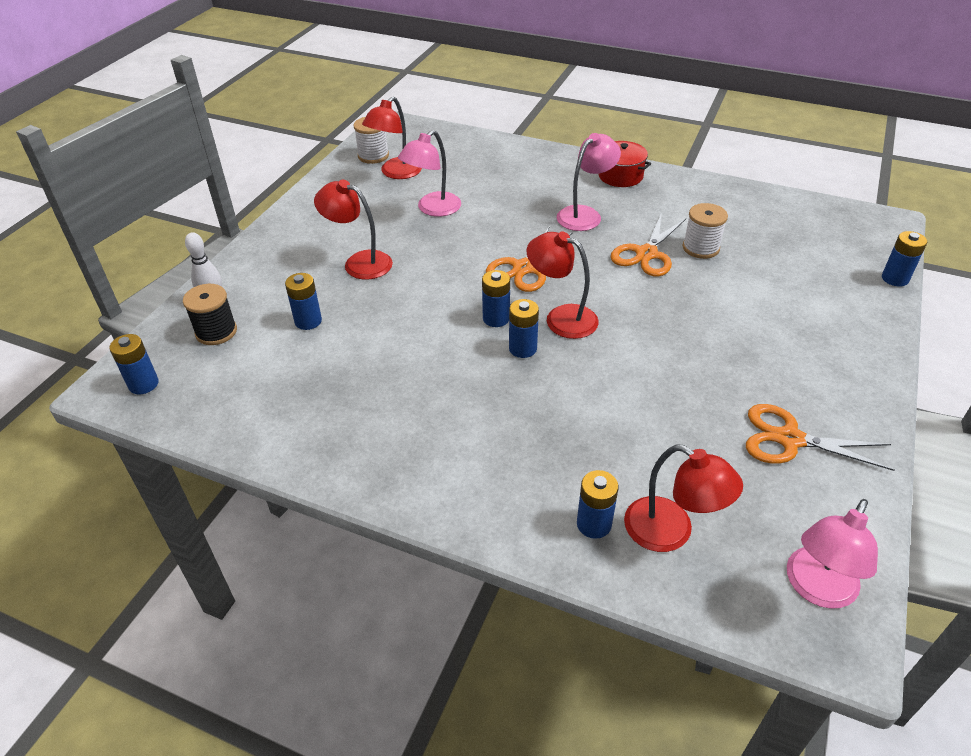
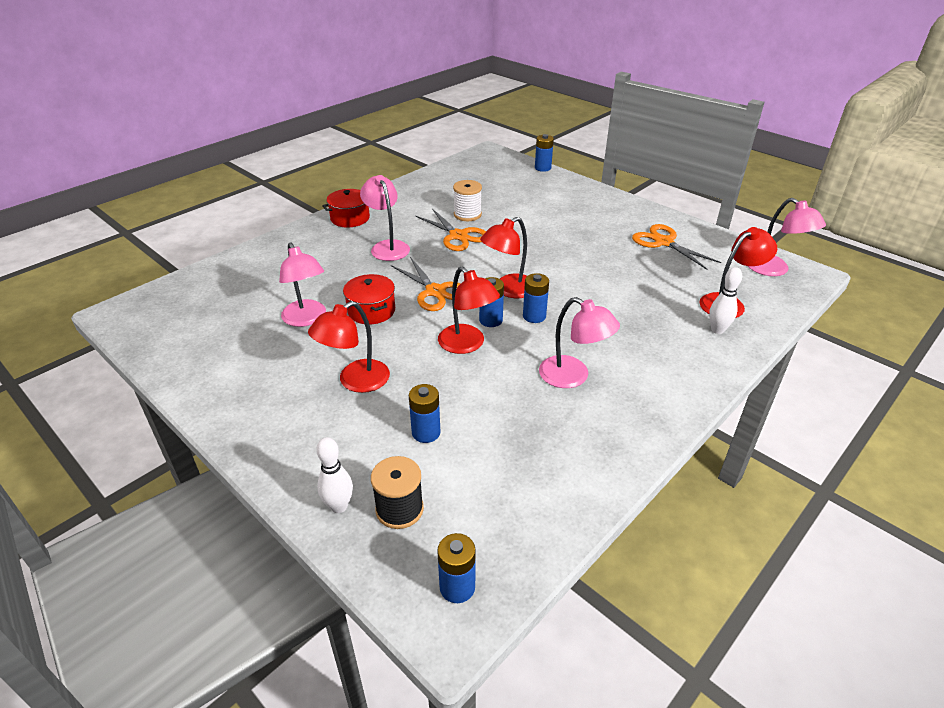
camera: 70 degrees left, 5 degrees down
white spool [354,117,389,164] -> none
red lamp [362,97,422,179] -> red lamp moved to [438,267,500,354]
blue battery [577,470,619,539] -> white bowling pin [709,267,742,334]
orange scissors [746,404,894,471] -> orange scissors turned 105 degrees clockwise [632,224,721,270]
none -> red pot [343,274,395,324]
none -> pink lamp [539,297,620,388]

